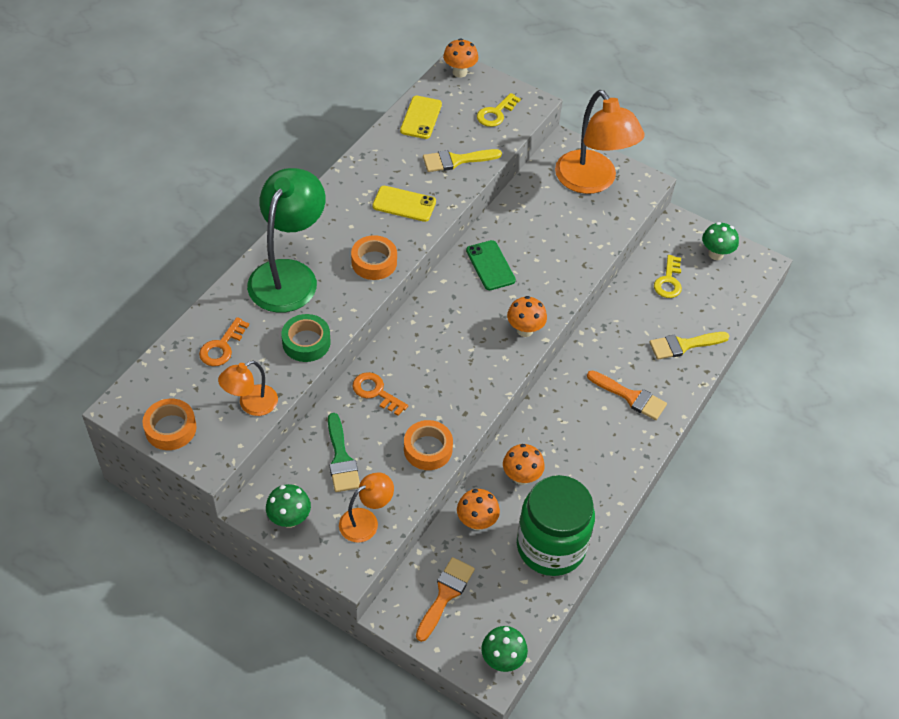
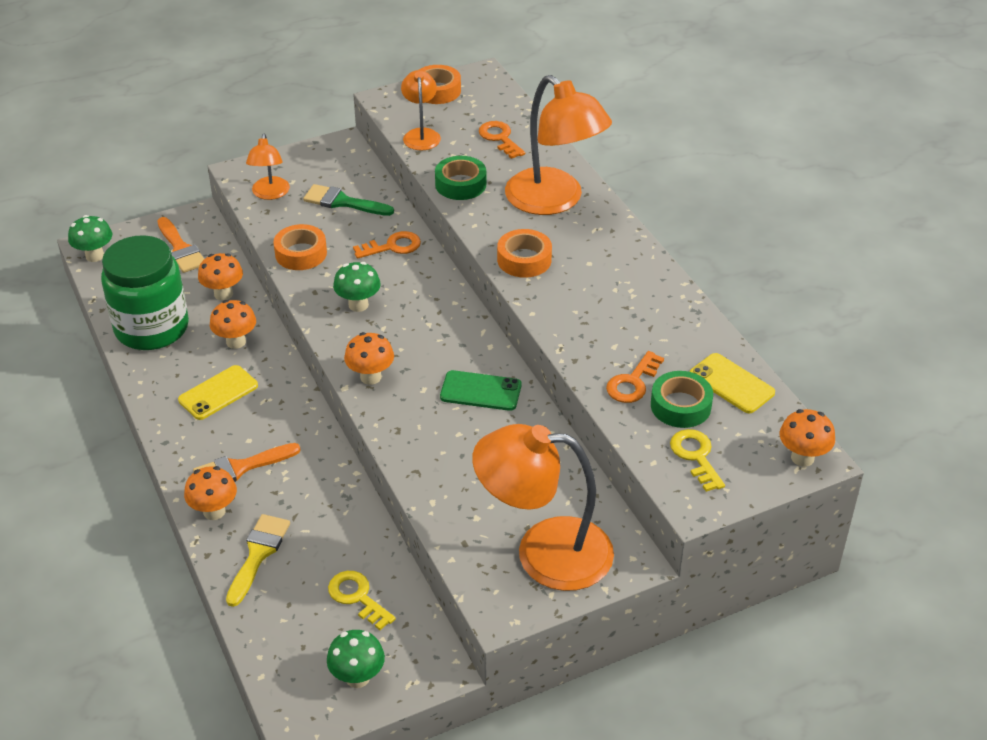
camera: 125 degrees right, 10 degrees down
green lamp [247,168,325,313] -> orange lamp [505,75,612,215]
green mushroom [266,484,311,528] -> green mushroom moved to [333,262,381,312]
yellow phone [372,186,436,222] -> yellow phone moved to [178,365,258,420]
yellow brush [423,149,502,172] -> orange key [606,351,664,403]
none -> orange mushroom [184,466,237,520]
none -> green tape [651,371,713,428]

